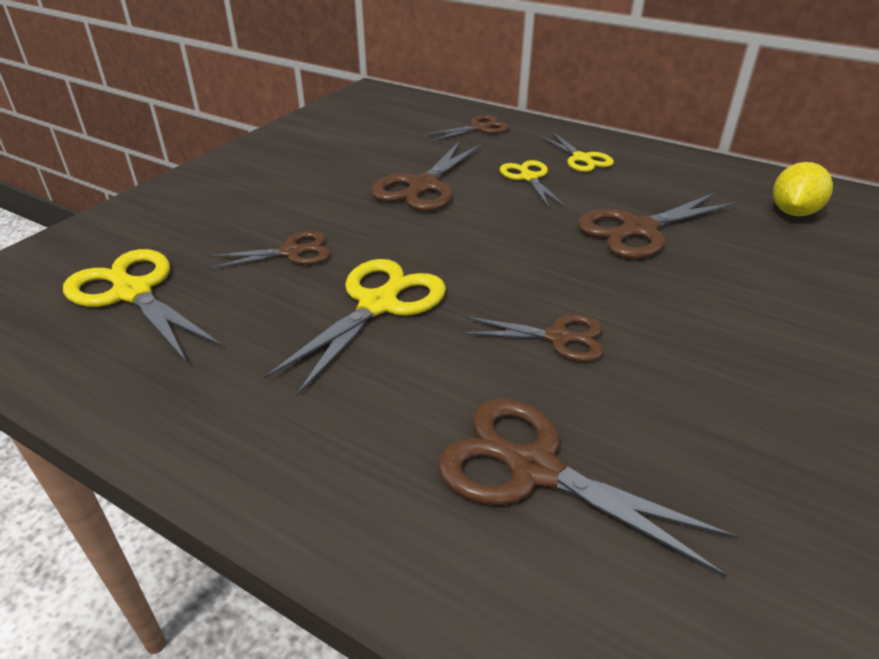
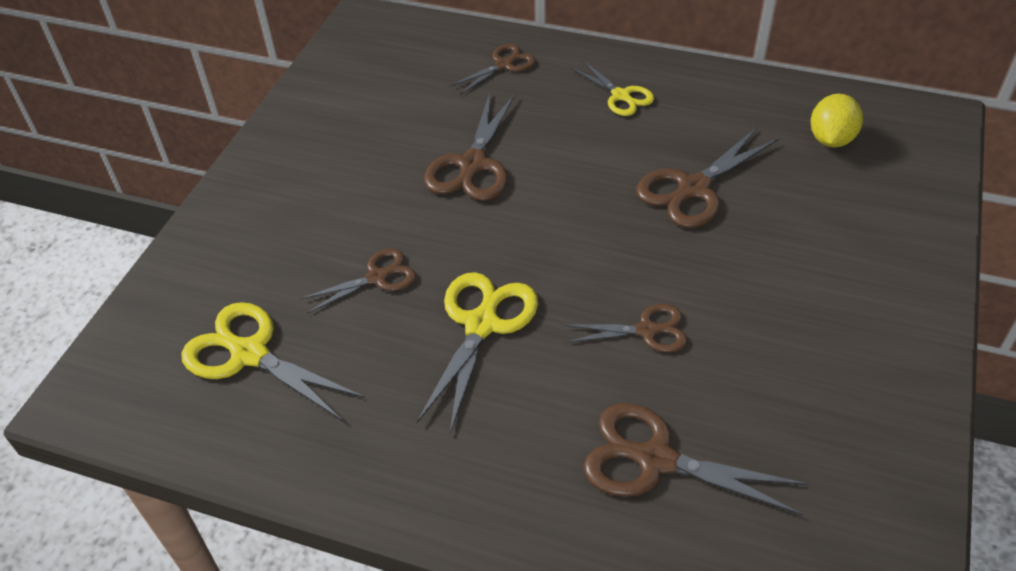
camera: 10 degrees left, 10 degrees up
yellow scissors [500,160,565,208] -> none

